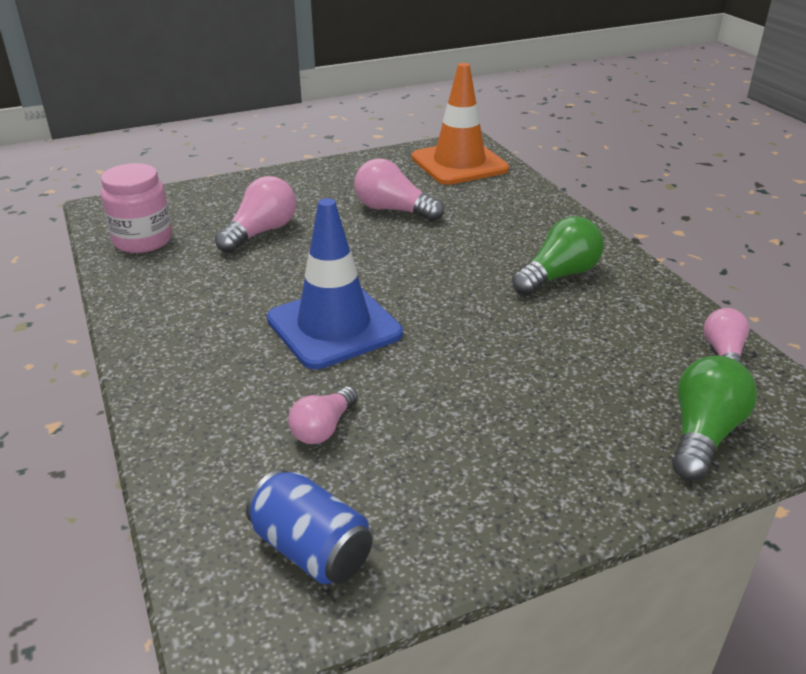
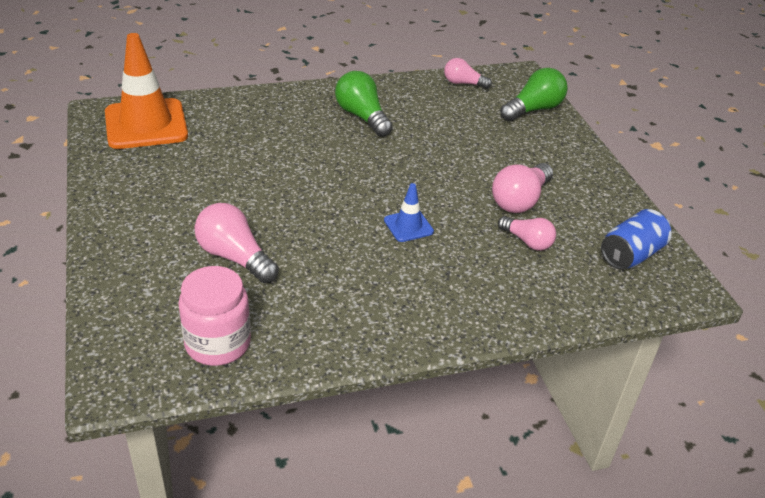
camera: 85 degrees left, 5 degrees up
blue traffic cone [267,198,403,369] -> blue traffic cone [384,183,434,242], size x0.47
pink light bulb [354,158,444,222] -> pink light bulb moved to [492,163,553,213]
green light bulb [672,355,757,480] -> green light bulb turned 105 degrees clockwise [500,68,568,122]

